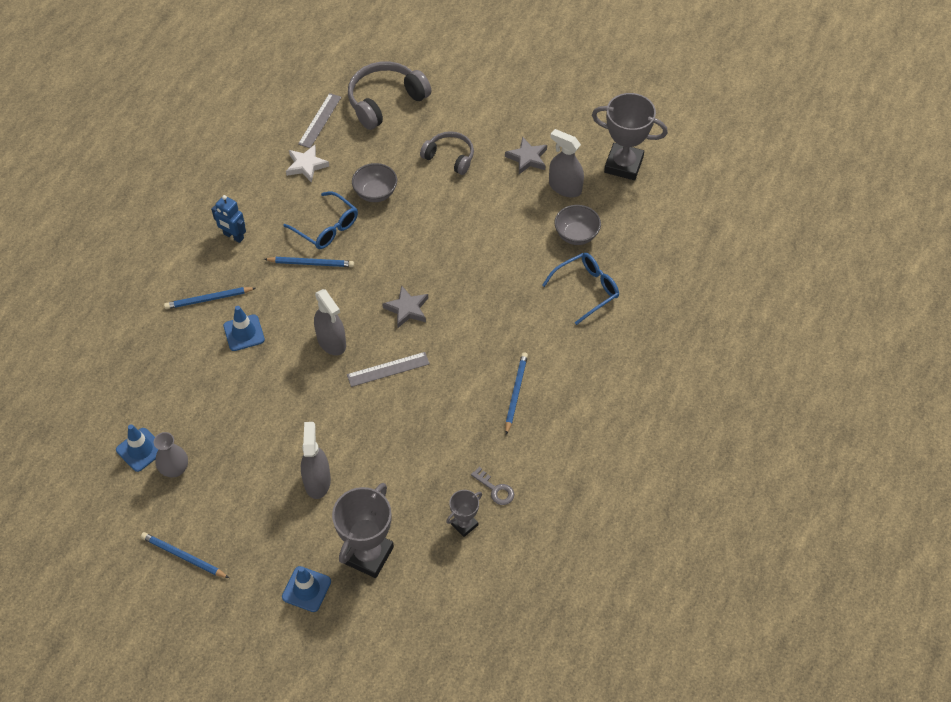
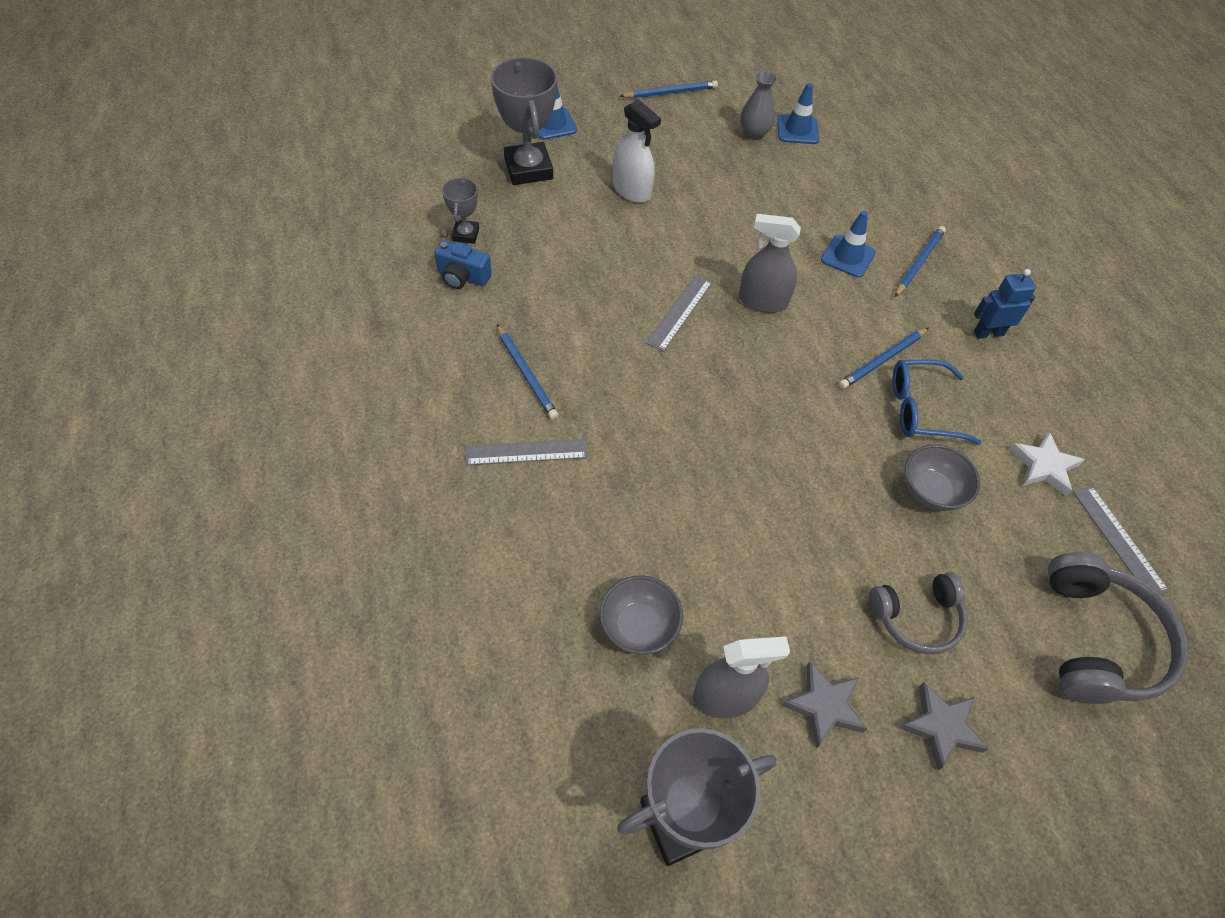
camera: 135 degrees right, 0 degrees up
grey spray bottle [301,422,331,499] -> white spray bottle [613,99,661,203]
grey star [382,285,428,328] -> grey star moved to [899,682,988,770]
grey key [471,467,514,505] -> blue camera [434,240,492,289]
blue glasses [542,253,619,325] -> none
none -> grey ruler [466,439,588,465]

